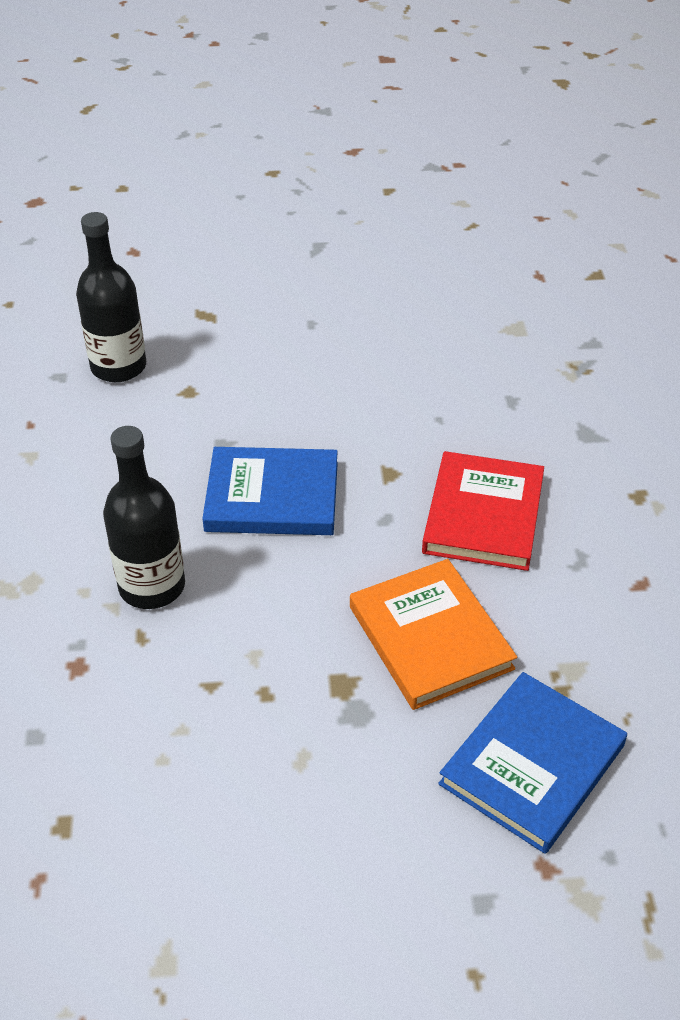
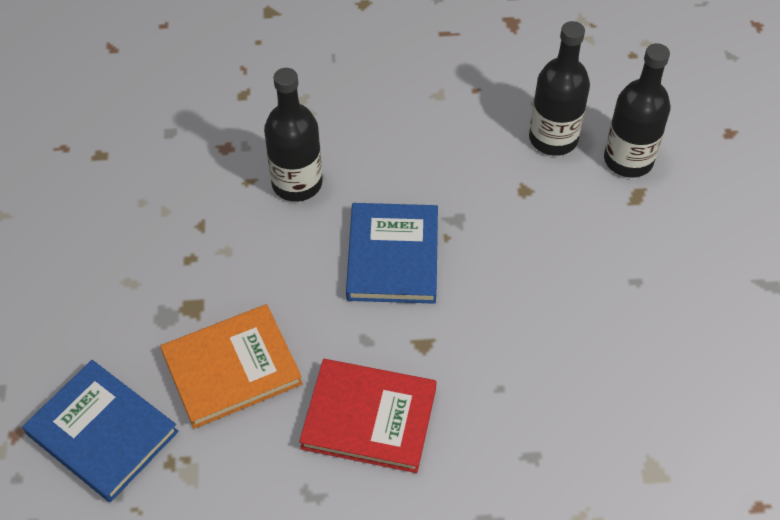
camera: 90 degrees right, 10 degrees up
none -> black bottle [604,43,670,178]

